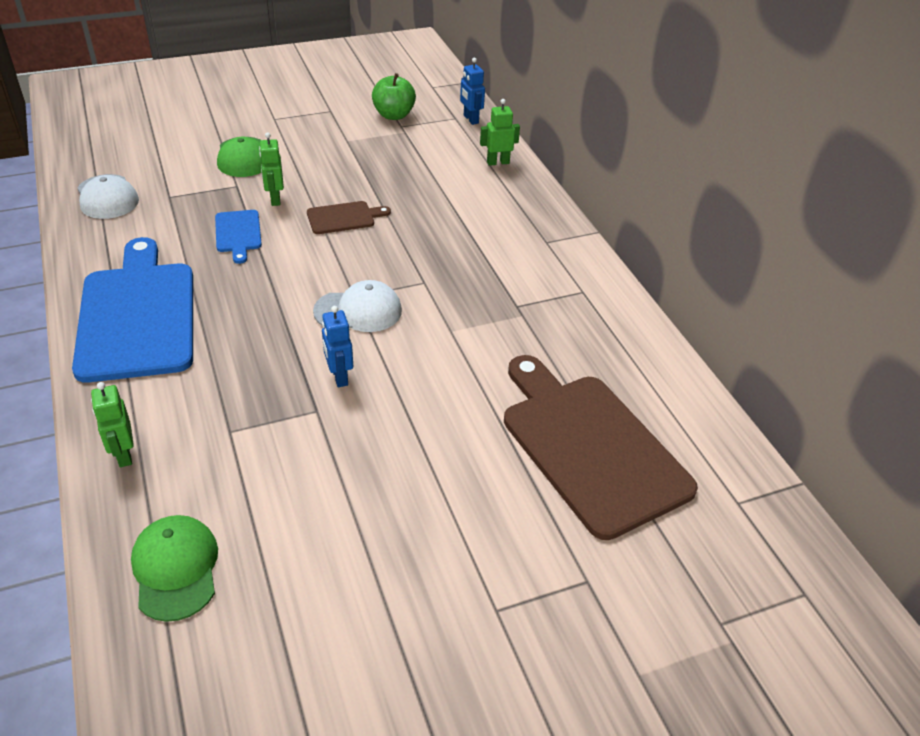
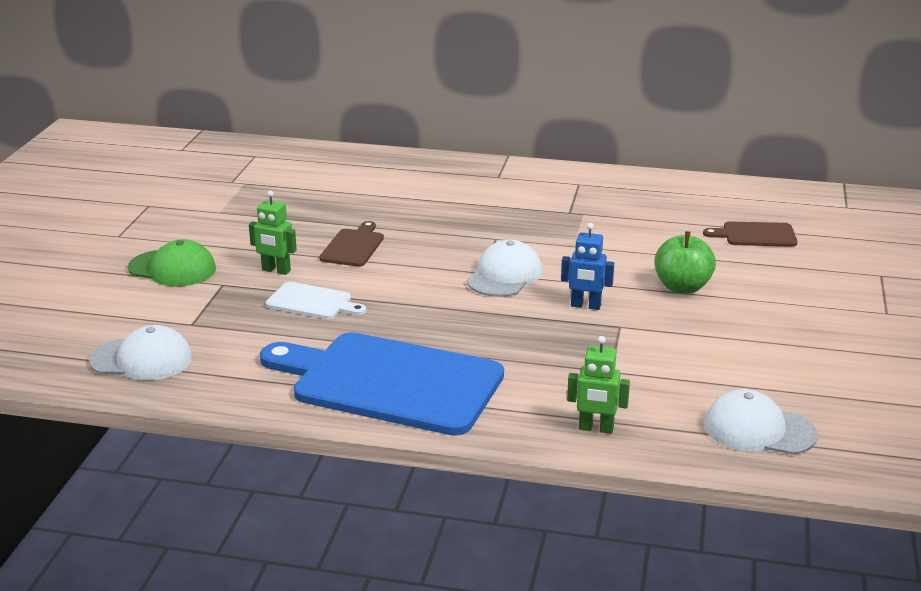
camera: 55 degrees left, 15 degrees down
green cap [131,515,218,622] -> white cap [704,389,818,455]
blue cutting board [215,210,262,264] -> white cutting board [266,282,366,319]
green apple [372,73,416,120] -> green apple moved to [654,231,716,294]
blue robot [460,58,485,125] -> none
green robot [480,99,520,166] -> none
brown cutting board [504,355,698,540] -> brown cutting board [703,221,798,247], size x0.45

